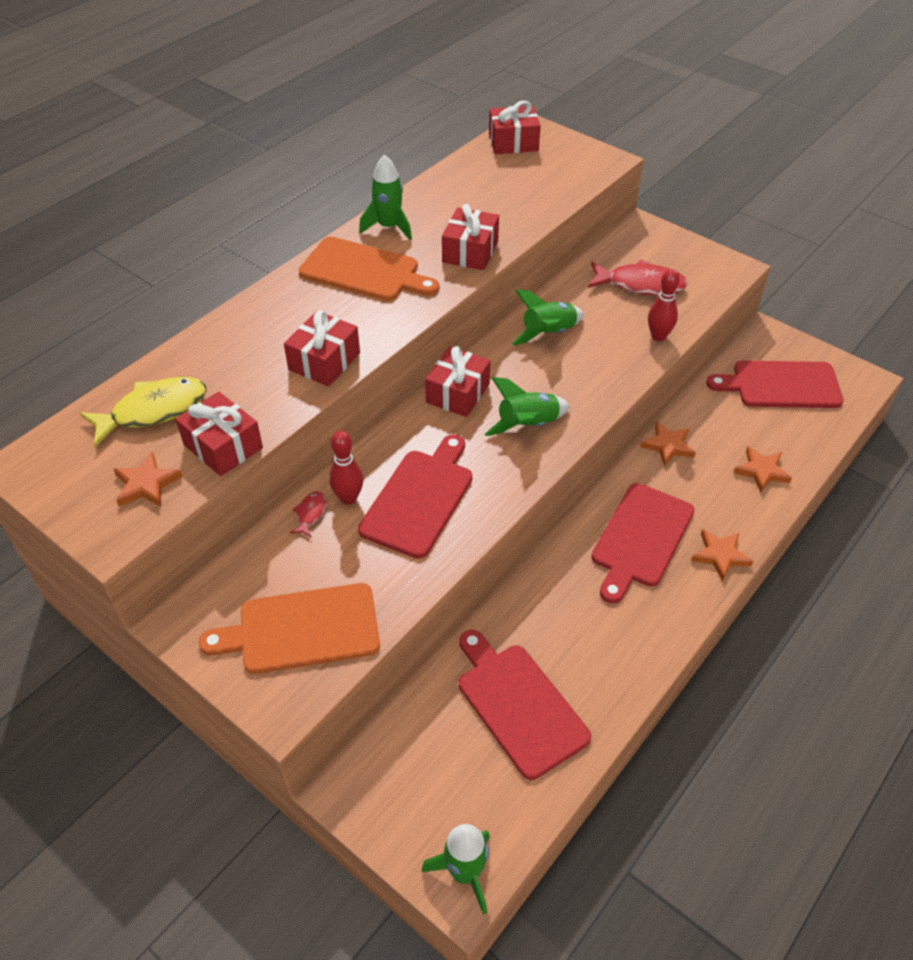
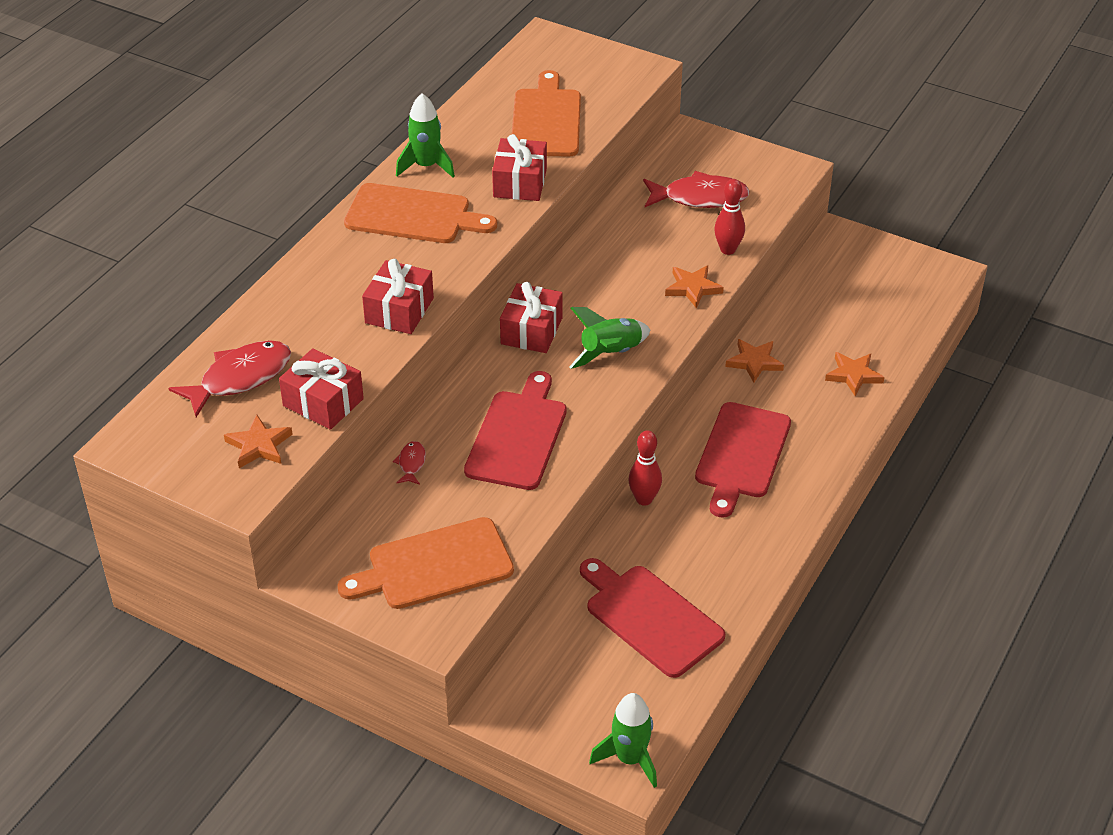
camera: 10 degrees left, 5 degrees down
yellow fish [80,377,207,447] -> red fish [168,340,291,417]
red bowling pin [329,431,363,505] -> red bowling pin moved to [629,430,662,506]
red gift [489,101,541,154] -> none
green rocket [512,289,584,346] -> none
orange star [691,529,754,581] -> orange star moved to [665,266,724,309]
red cutting board [706,361,843,408] -> none
none -> orange cutting board [512,70,581,157]

